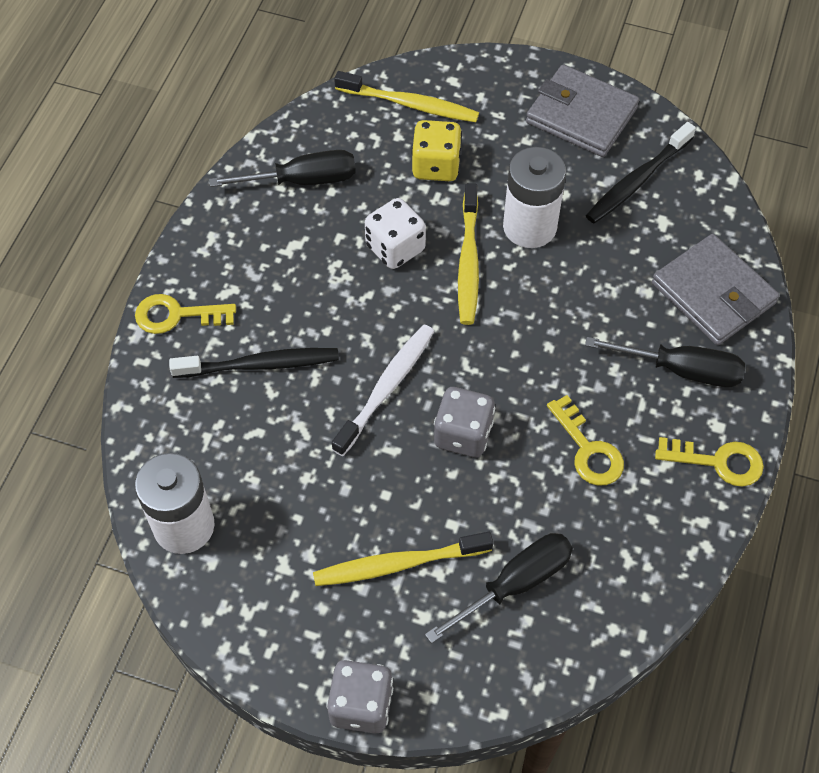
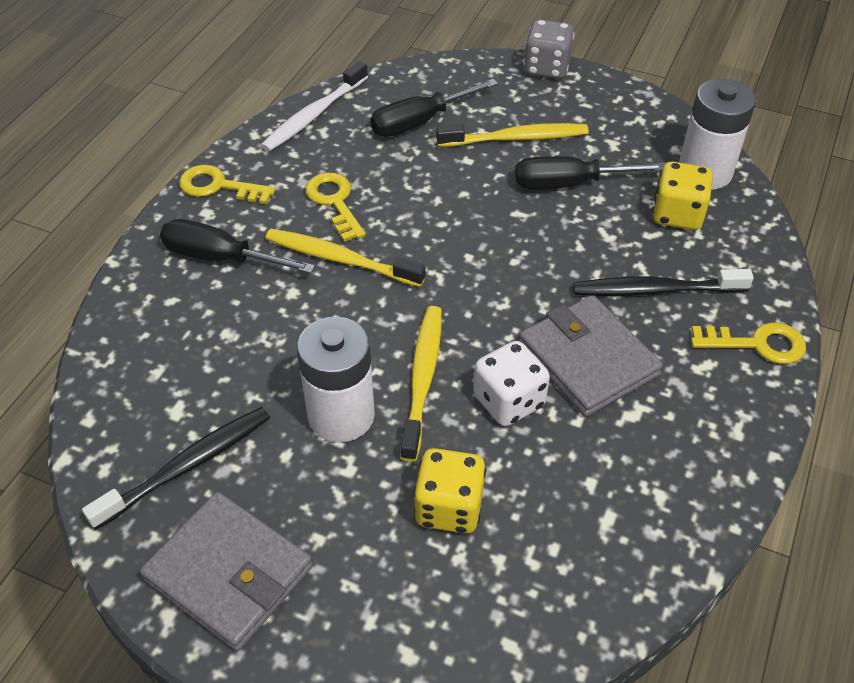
camera: 175 degrees left, 10 degrees down
black screwdriver [209,150,356,187] -> black screwdriver moved to [515,156,665,189]
white toothbrush [332,325,434,456] -> white toothbrush moved to [261,61,368,152]
yellow toothbrush [334,71,479,122] -> yellow toothbrush moved to [265,229,426,287]
grey dice [434,387,495,457] -> none
grey wallet [652,234,779,345] -> grey wallet moved to [519,295,663,417]
none -> yellow dice [652,162,713,230]

